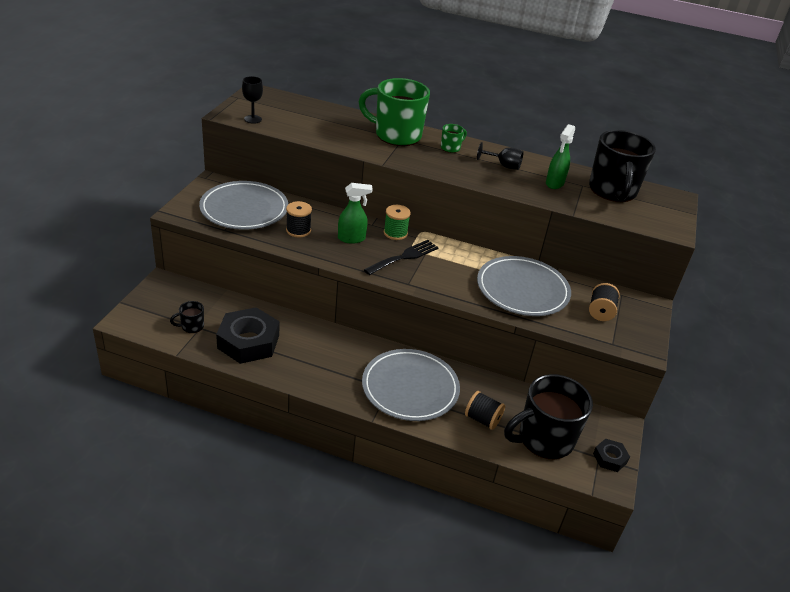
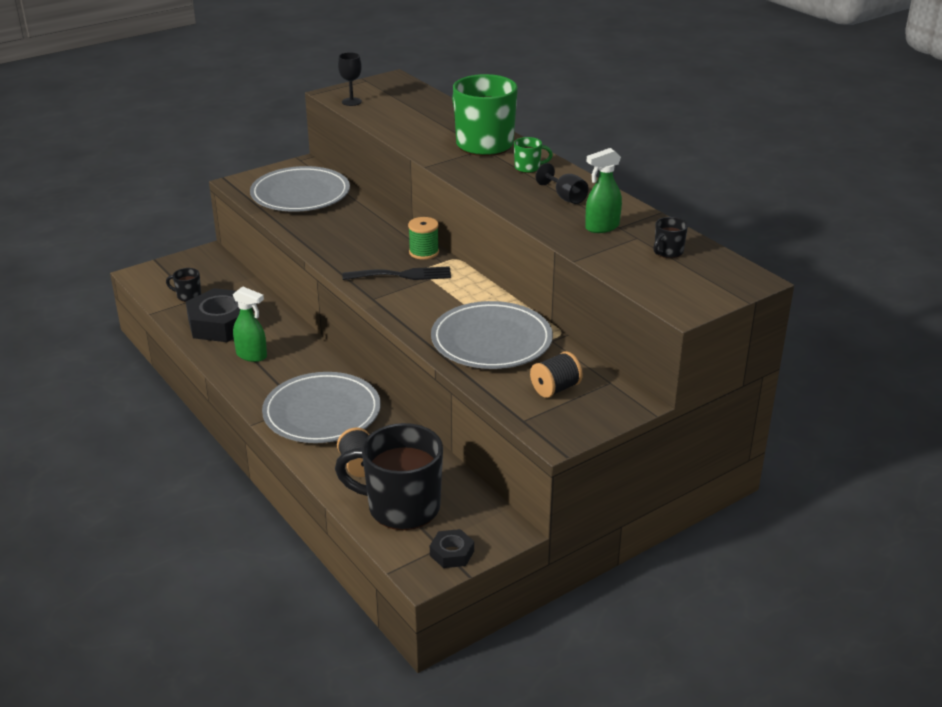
camera: 40 degrees right, 5 degrees down
black spool [286,201,312,238] -> none
green spray bottle [338,183,373,244] -> green spray bottle moved to [233,286,267,362]
black mug [589,130,656,202] -> black mug [653,217,688,258], size x0.43

